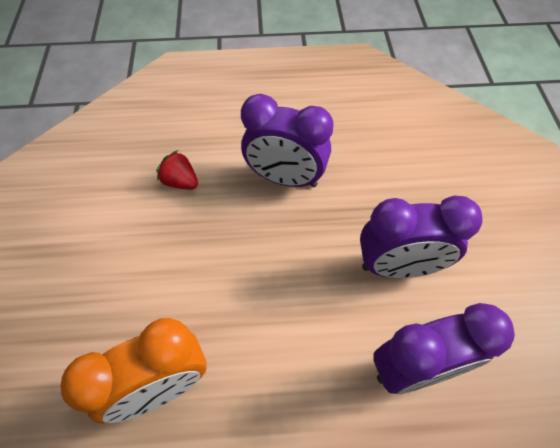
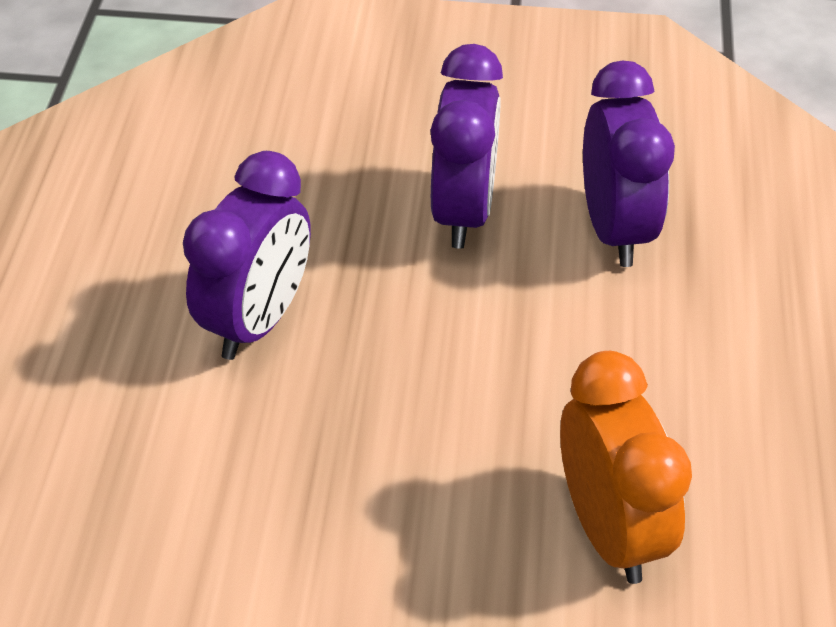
camera: 80 degrees left, 10 degrees down
red strawberry [156,150,198,189] -> none

